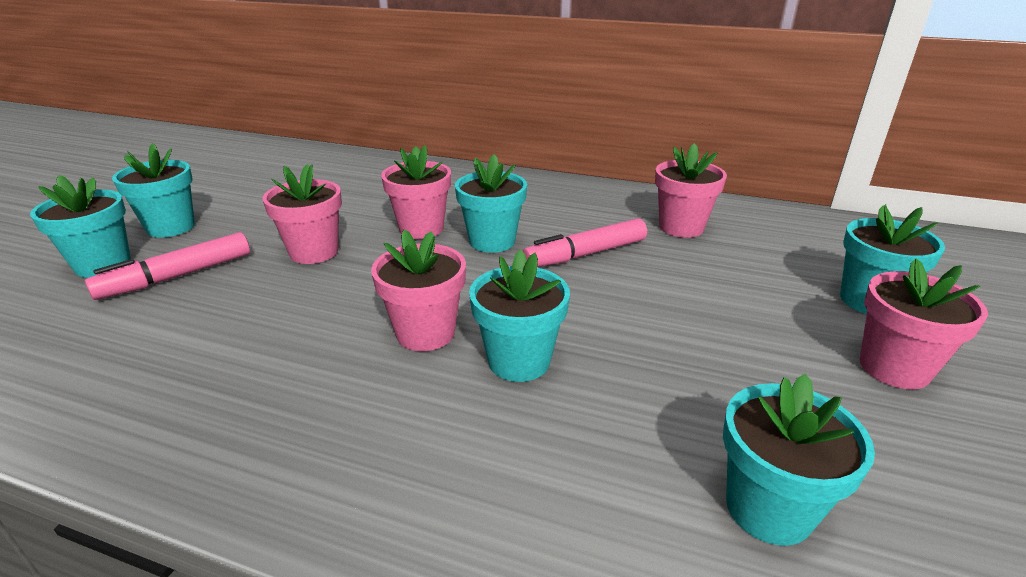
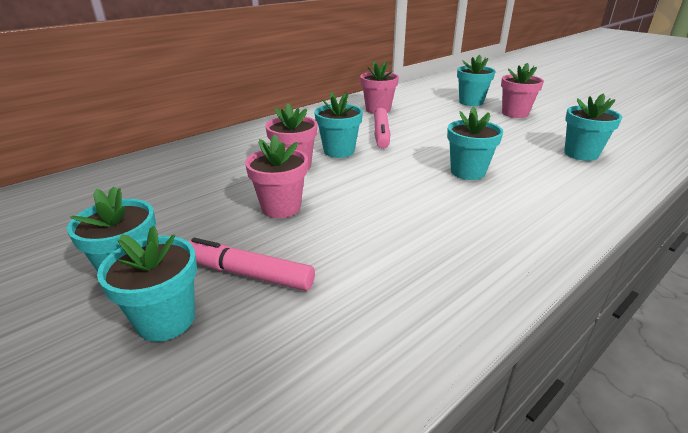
camera: 60 degrees left, 0 degrees up
pink marker [85,232,250,300] -> pink marker turned 120 degrees clockwise [188,238,315,291]
pink flower pot [371,230,466,351] -> none

